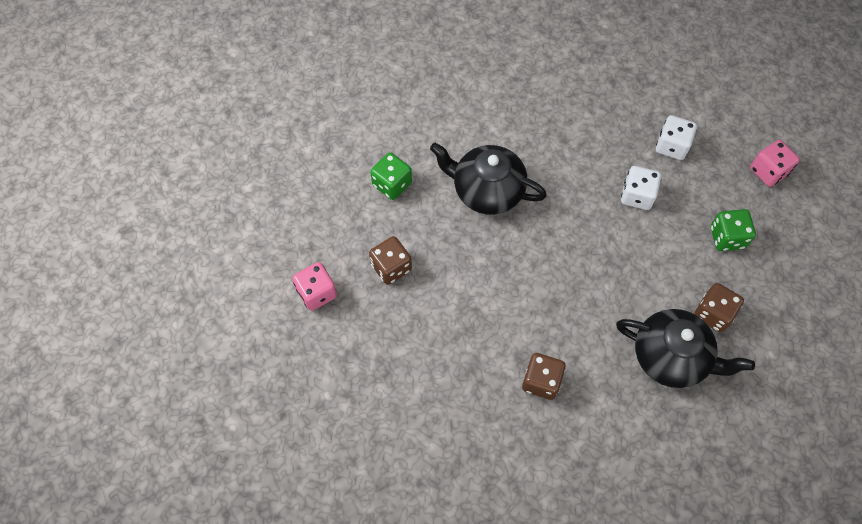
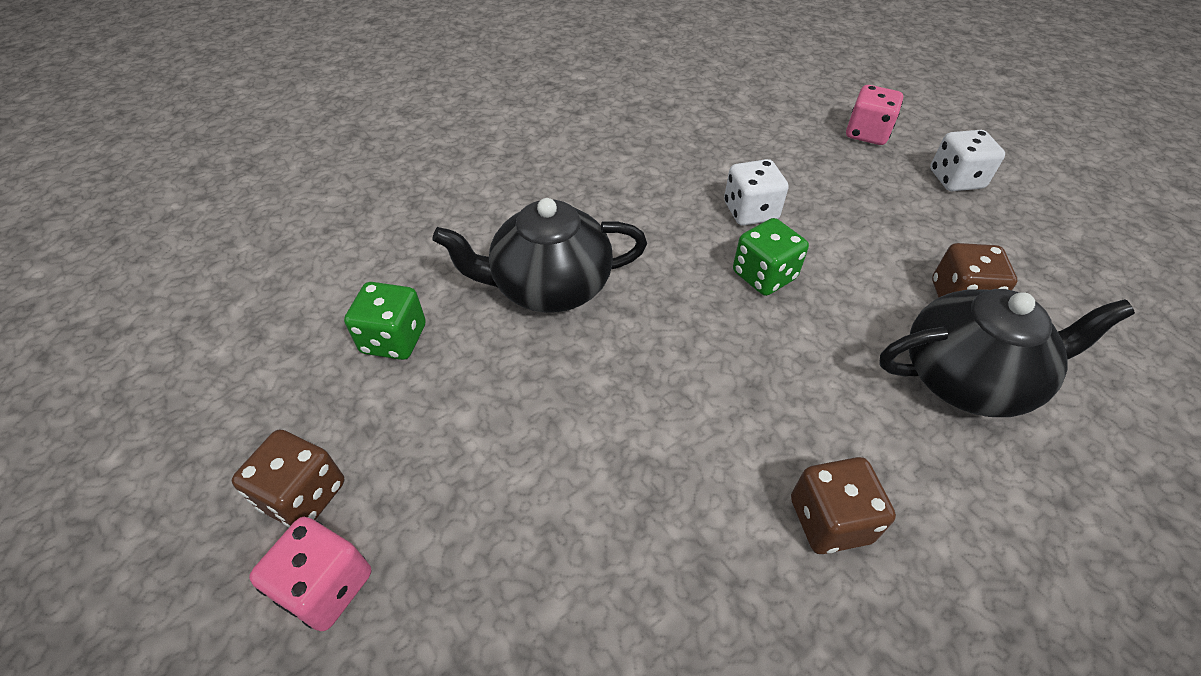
camera: 30 degrees left, 15 degrees down
brown dice [369,236,412,285] -> brown dice moved to [232,429,344,527]
white dice [656,115,697,160] -> white dice moved to [930,130,1005,191]
green dice [711,209,756,251] -> green dice moved to [733,218,809,296]

